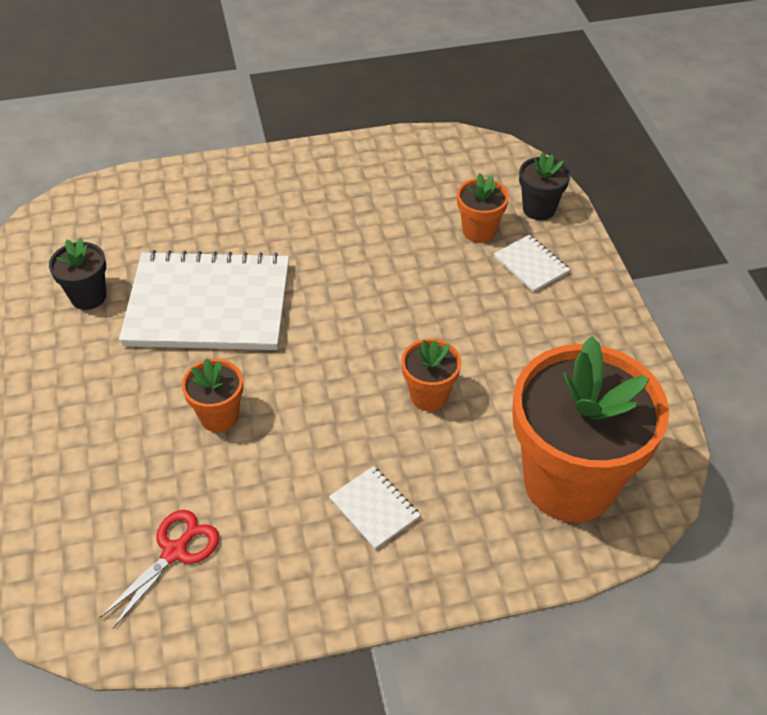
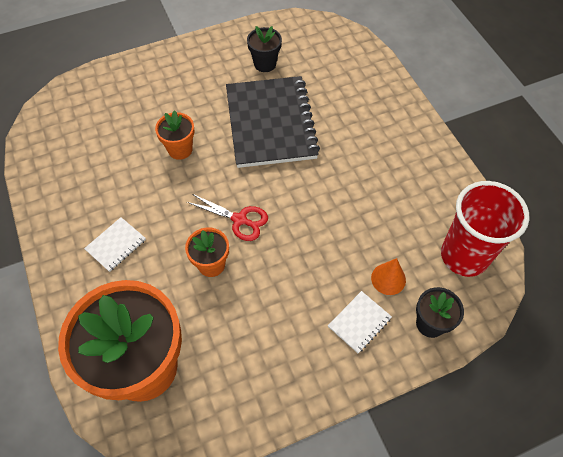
camera: 80 degrees right, 10 degrees up
red scissors [99,510,219,628] -> red scissors moved to [187,194,268,241]
white notebook [119,250,289,350] -> black notebook [226,76,320,168]
orange flower pot [457,173,509,243] -> orange cone [371,258,406,295]
none -> red cup [441,181,529,277]

